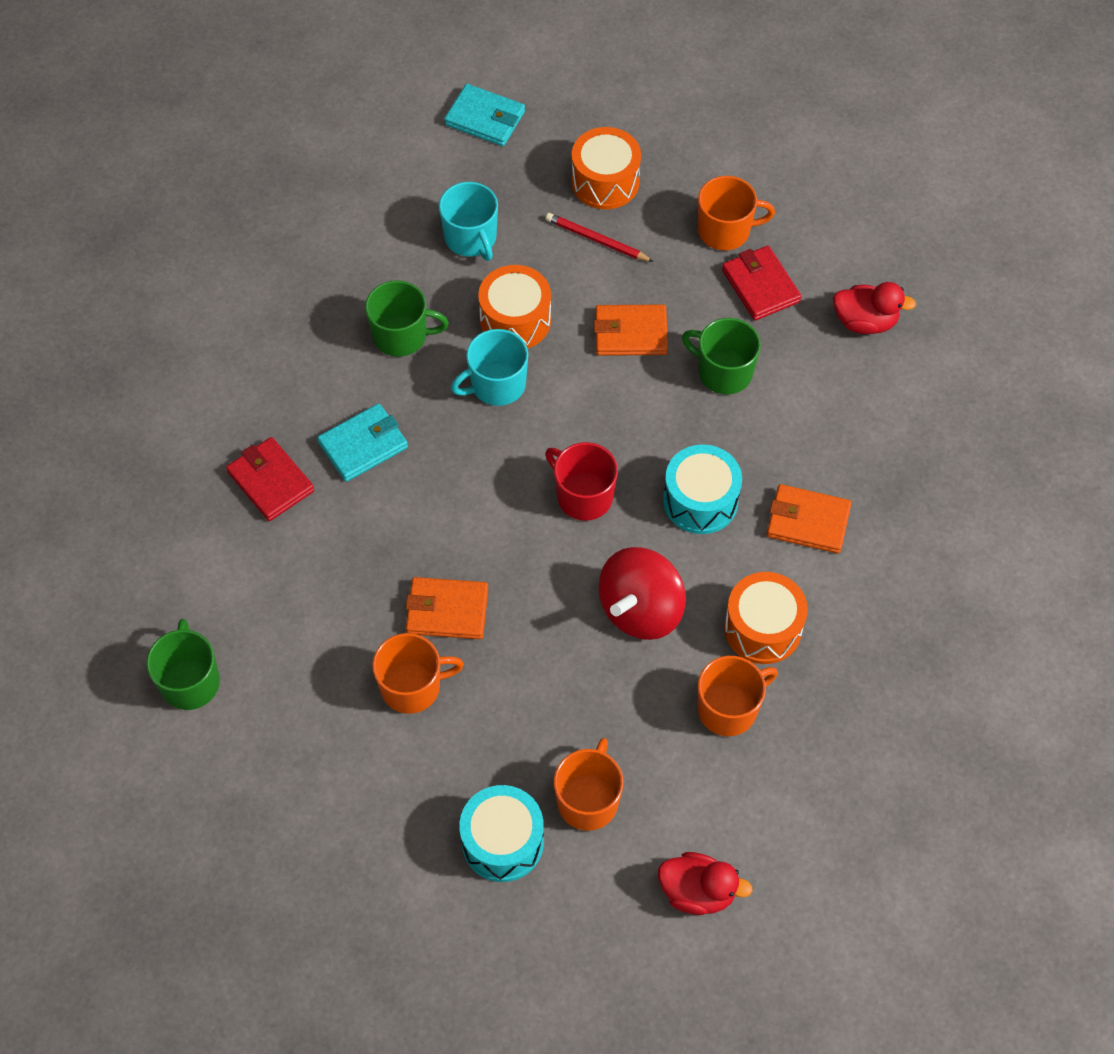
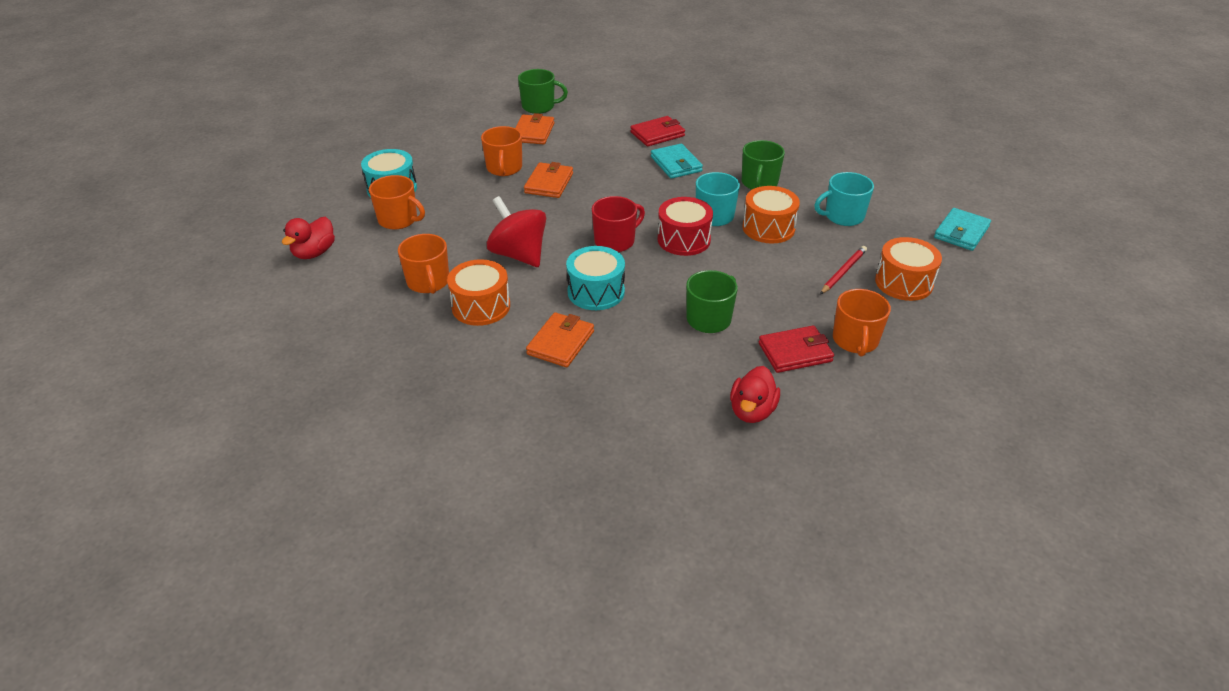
camera: 100 degrees right, 20 degrees down
orange wallet [594,304,668,356] -> orange wallet moved to [515,113,554,144]
none -> red drum [658,197,713,256]

